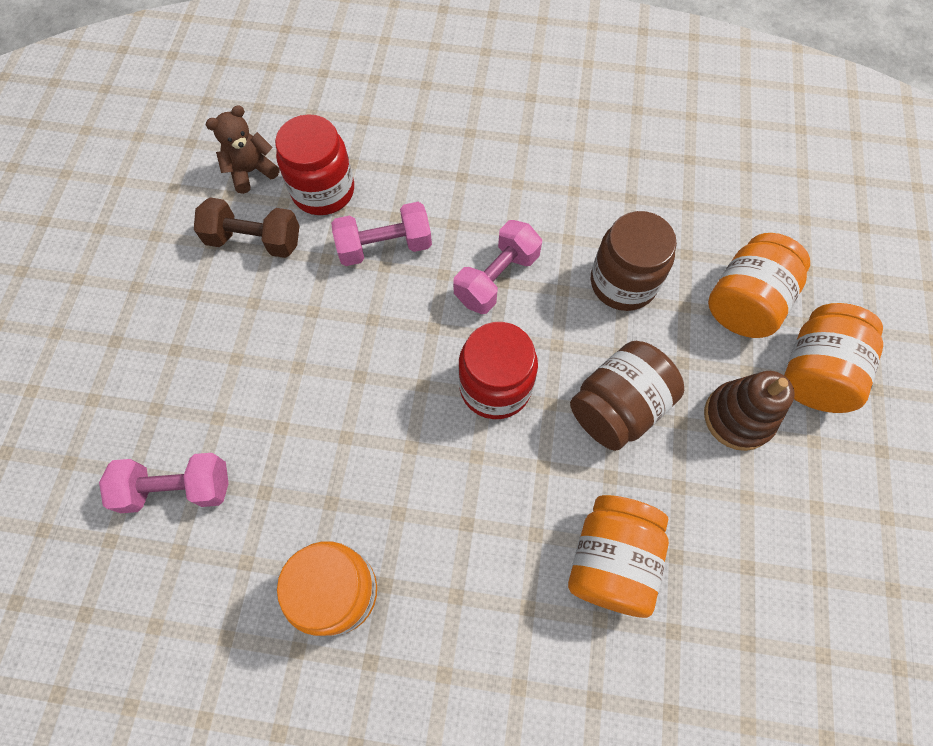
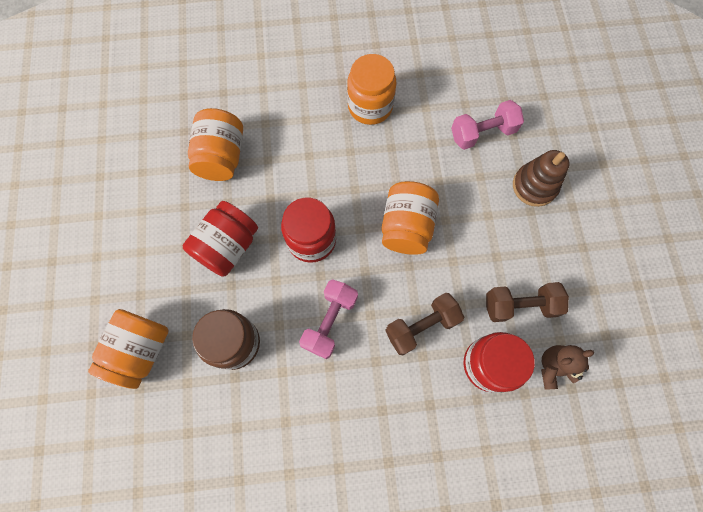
camera: 165 degrees right, 5 degrees up
brown teddy bear [205,105,280,194] -> brown teddy bear turned 150 degrees counterclockwise [541,345,594,390]
pink dumbbell [331,202,432,266] -> brown dumbbell [385,293,464,355]
brown jar [570,341,684,451] -> red jar [183,201,258,277]
brown stacking toy [704,371,795,451] -> brown stacking toy moved to [513,150,569,207]
orange jar [784,303,883,413] -> orange jar moved to [382,181,439,255]

